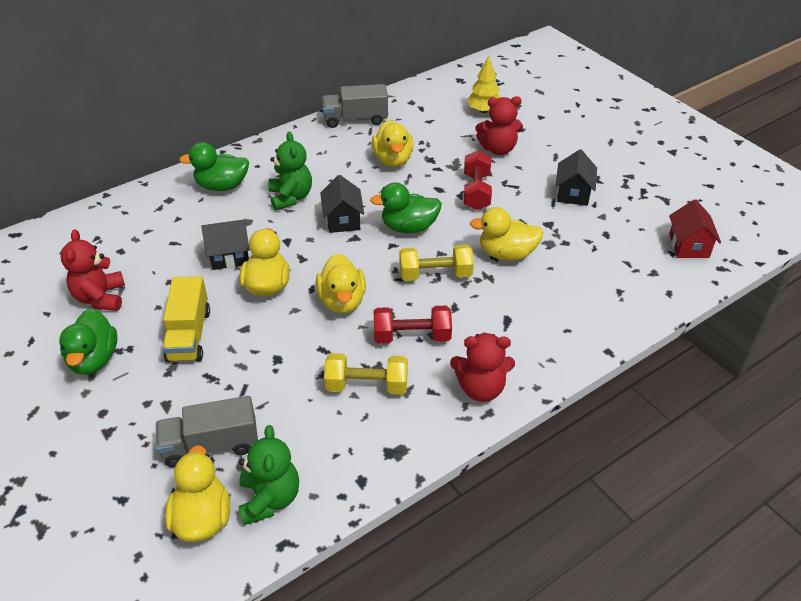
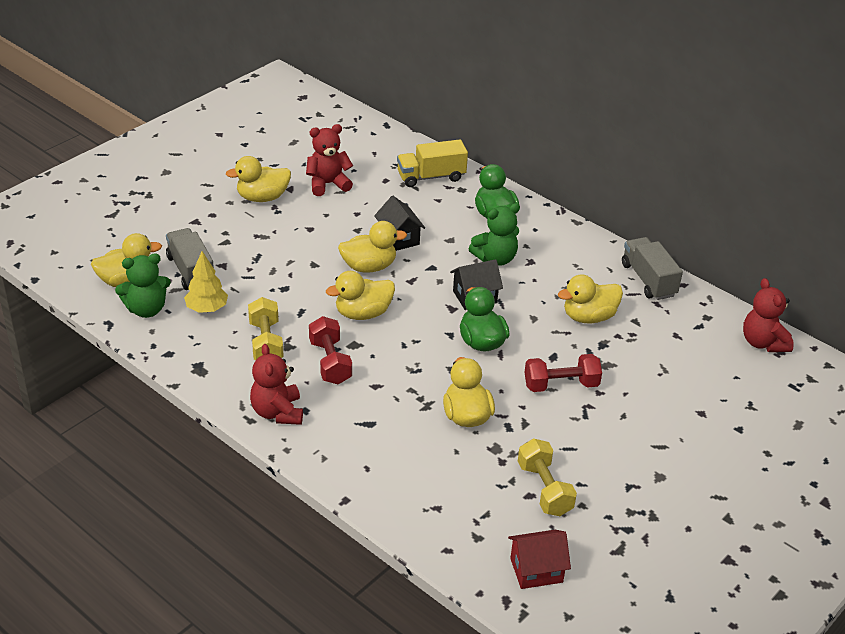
camera: 75 degrees right, 5 degrees down
green duck [59,308,118,375] -> yellow duck [226,156,291,202]
yellow truck [162,276,210,362] -> yellow truck moved to [397,140,468,187]
yellow dumbbell [400,245,474,281] -> yellow dumbbell moved to [518,438,577,516]
yellow tree [467,56,501,113] -> yellow tree moved to [184,251,228,313]
red teddy bear [475,96,523,155] -> red teddy bear moved to [743,278,794,352]
black house [555,149,597,206] -> none

